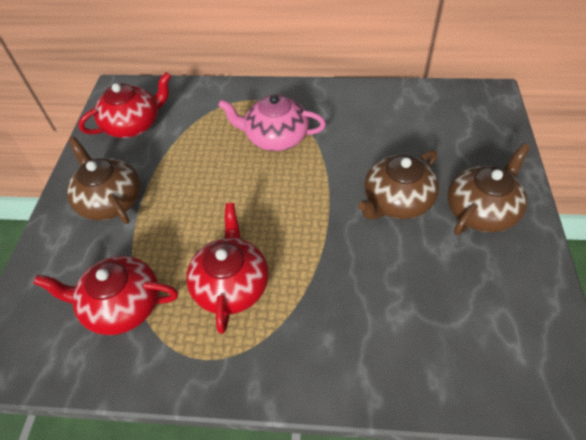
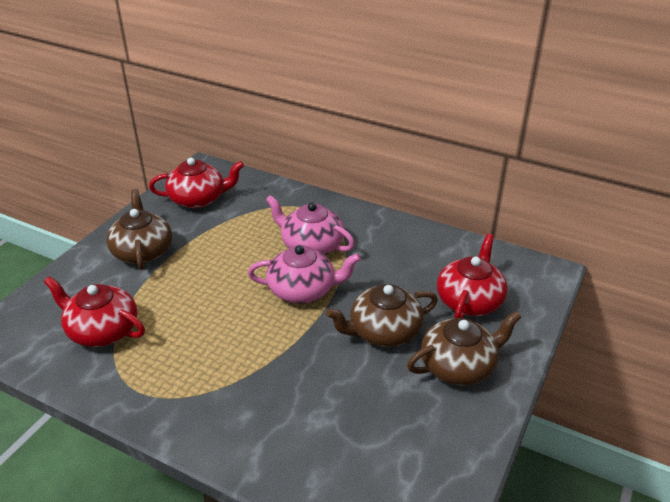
camera: 20 degrees right, 15 degrees down
red teapot [186,203,269,334] -> red teapot moved to [437,234,508,318]
none -> pink teapot [248,245,361,304]

